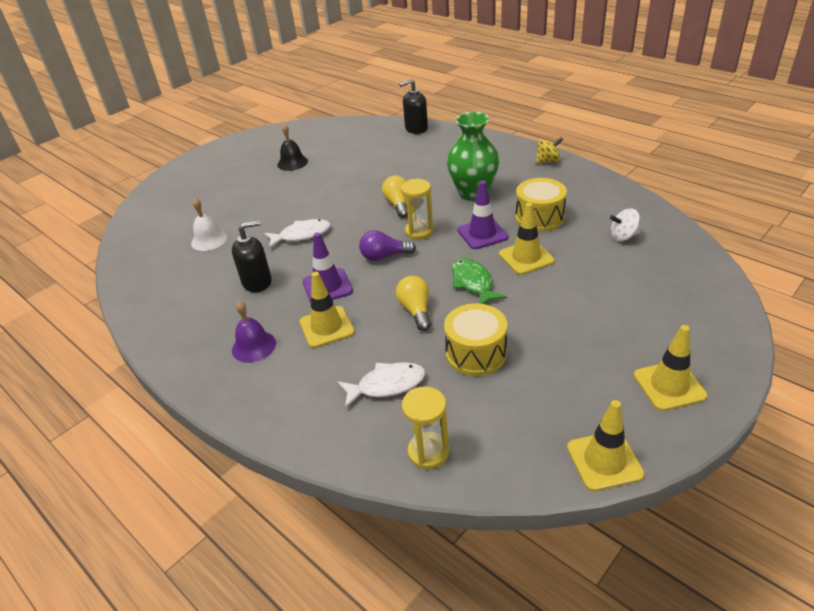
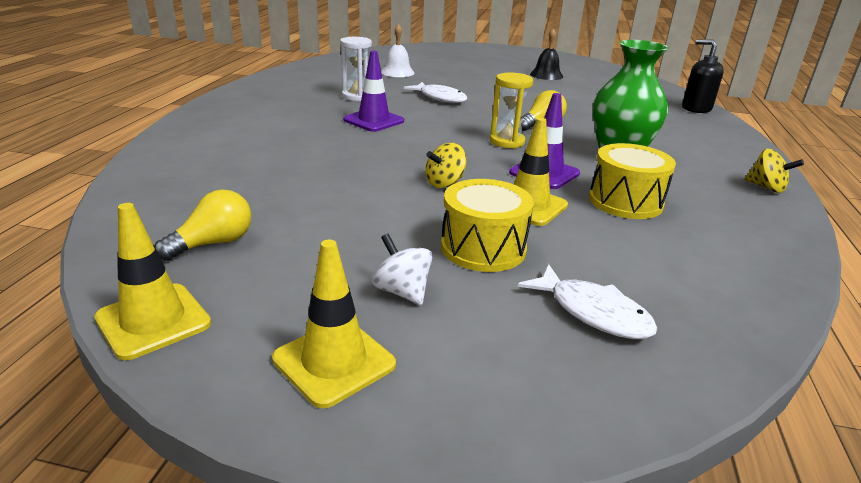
camera: 55 degrees right, 10 degrees down
black soap dispenser [232,220,272,292] -> white hourglass [340,37,372,101]
purple bell [232,301,276,363] -> none
yellow traffic cone [300,272,355,348] -> none
white fish [337,362,426,408] -> white fish moved to [517,264,658,339]
purple light bulb [359,230,416,261] -> none
yellow light bulb [396,276,431,331] -> yellow light bulb moved to [155,189,251,261]
yellow hourglass [402,387,449,469] -> none
yellow drum [444,303,508,376] -> yellow drum moved to [441,179,534,272]
green fish [452,258,507,304] -> yellow spinning top [425,143,467,188]
white spinning top [610,209,640,241] -> white spinning top moved to [372,234,433,305]

